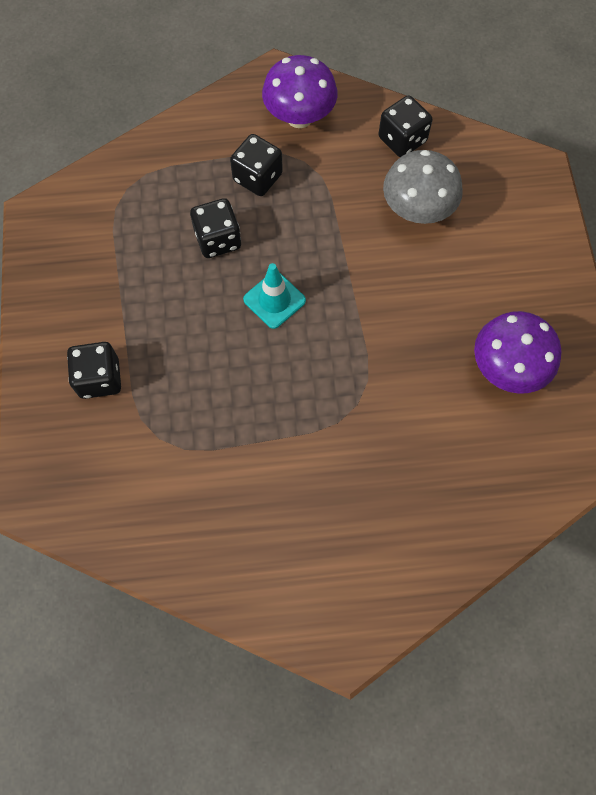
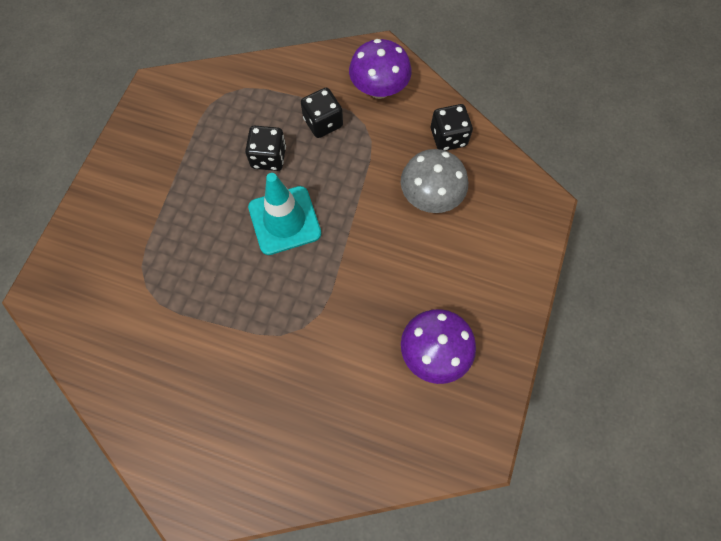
camera: 25 degrees right, 0 degrees up
black dice [67,342,121,399] -> none
turquoise traffic cone [243,263,306,329] -> turquoise traffic cone [248,173,321,255], size x1.56

